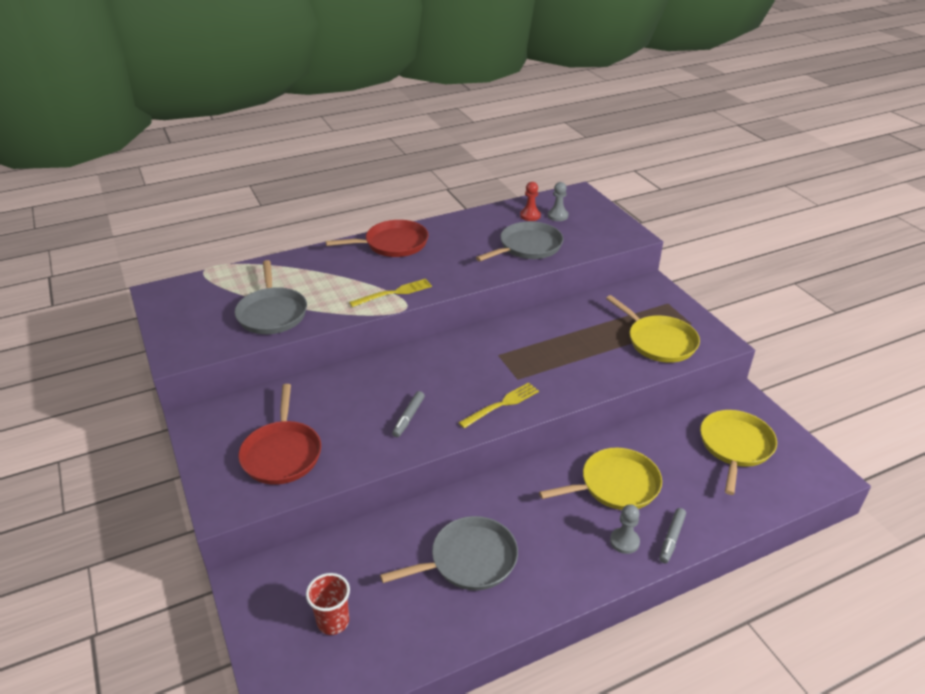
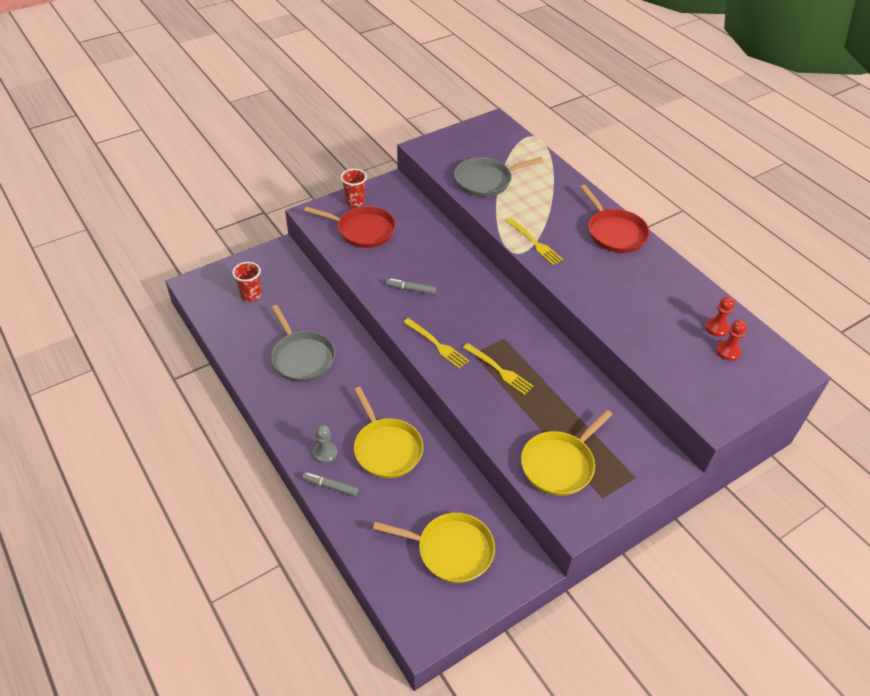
camera: 80 degrees right, 10 degrees up
red pan [238,384,321,485] -> red pan turned 150 degrees counterclockwise [304,206,396,248]
grey pan [476,221,563,261] -> none
grey pawn [548,182,568,221] -> red pawn [716,320,747,361]
none -> red cup [341,169,367,207]
none -> yellow fork [463,343,534,395]

